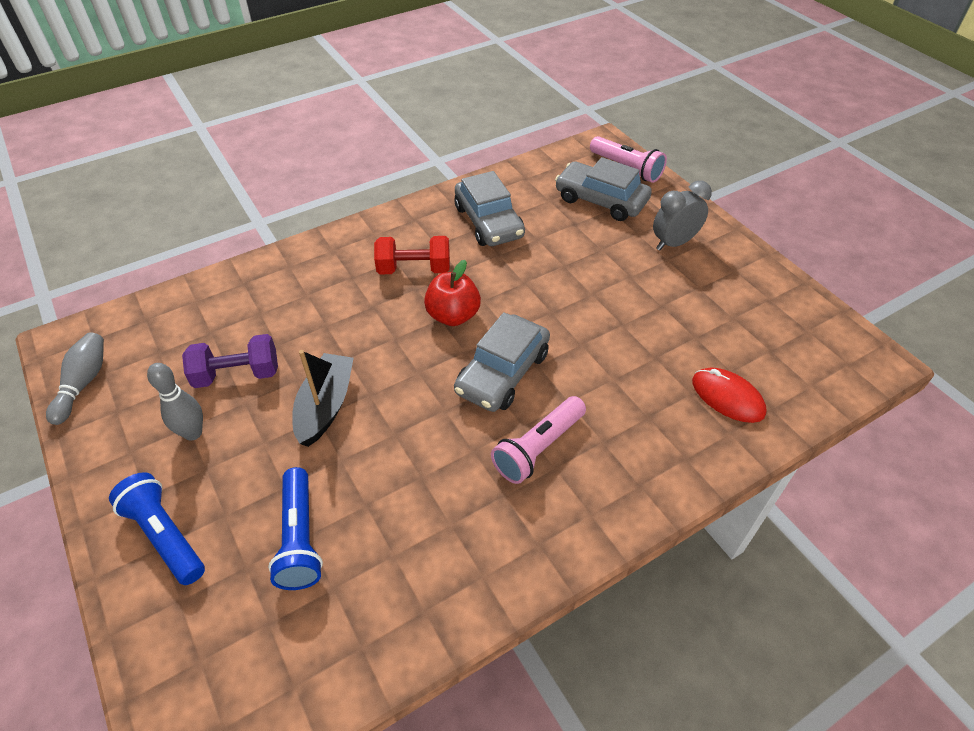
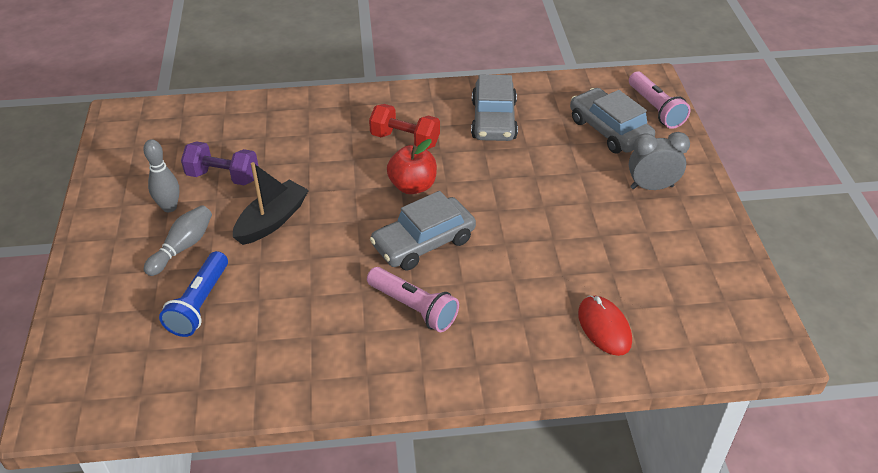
camera: 25 degrees right, 5 degrees down
grey bowling pin [46,332,104,425] -> grey bowling pin moved to [144,205,212,276]
blue flashlight [109,472,205,585] -> none
pink flashlight [491,396,586,484] -> pink flashlight turned 120 degrees counterclockwise [367,267,459,332]

